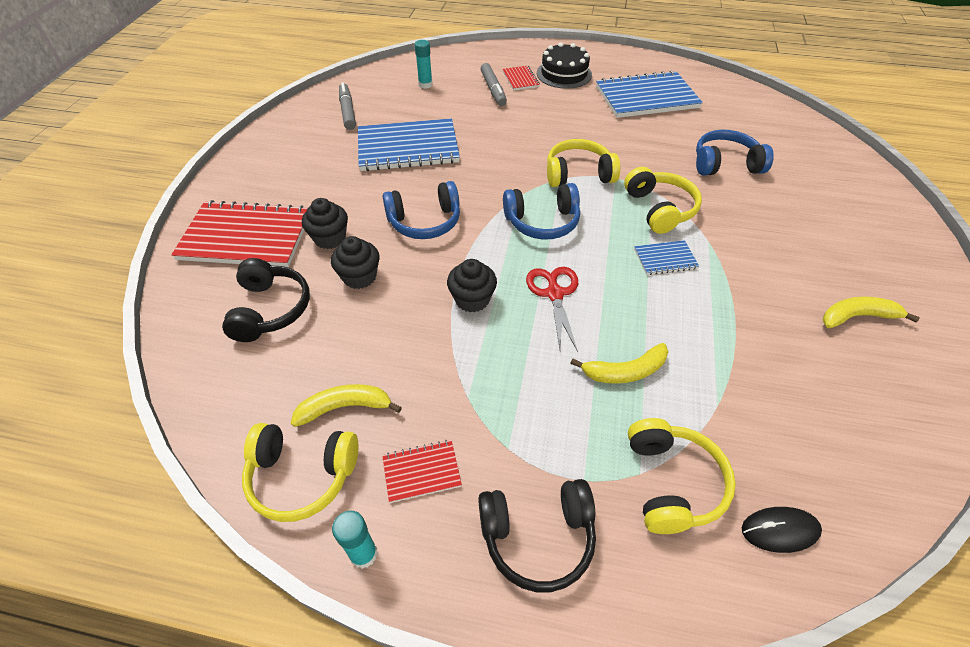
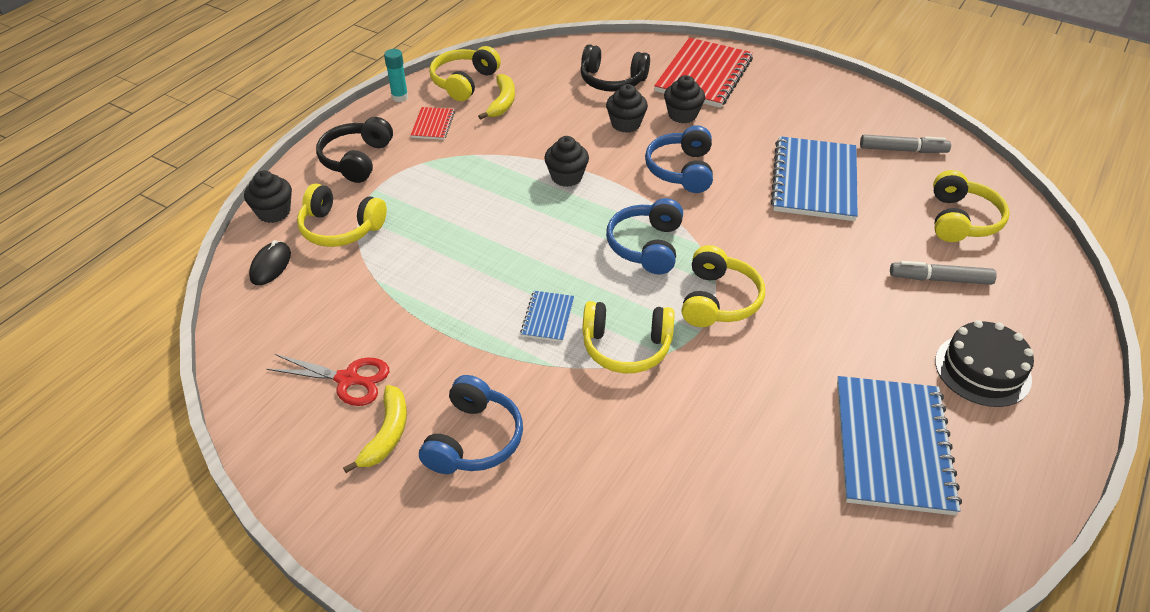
camera: 110 degrees right, 5 degrees down
turquoise glue stick [415,40,433,89] -> yellow headphones [933,170,1010,242]
red notebook [503,66,540,90] -> none
red scissors [526,267,578,352] -> red scissors moved to [267,354,389,406]
yellow banana [570,343,669,384] -> none
blue headphones [696,130,774,175] -> blue headphones moved to [419,375,523,474]
none -> black cupcake [244,171,292,223]

